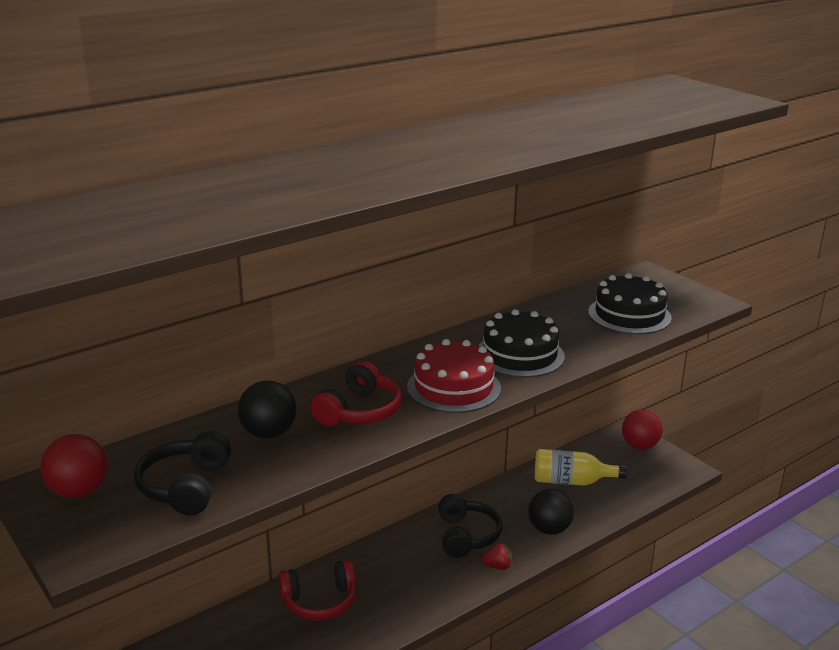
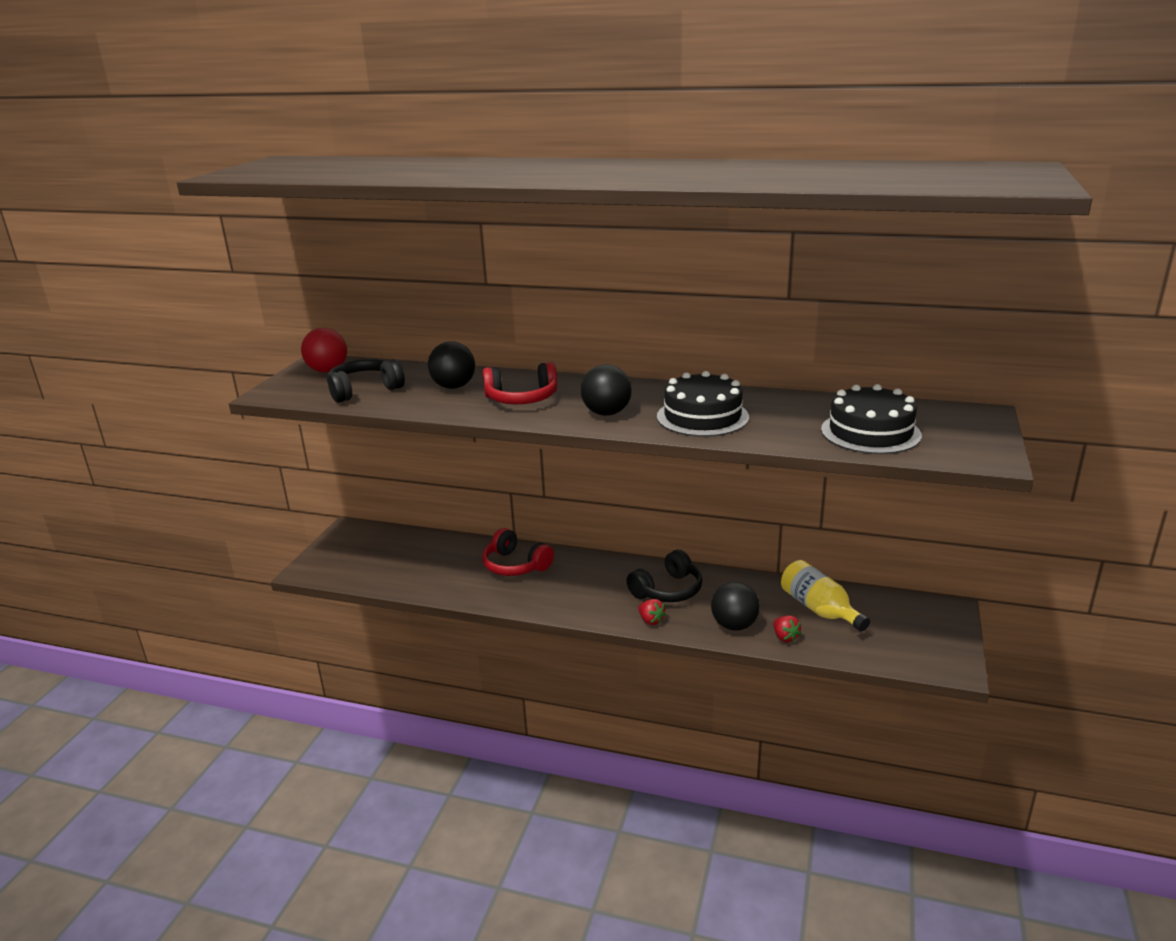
camera: 55 degrees right, 0 degrees up
red cake [407,339,501,413] -> black ball [581,364,632,416]
red ball [622,410,663,450] -> none
none -> red strawberry [773,615,801,642]

